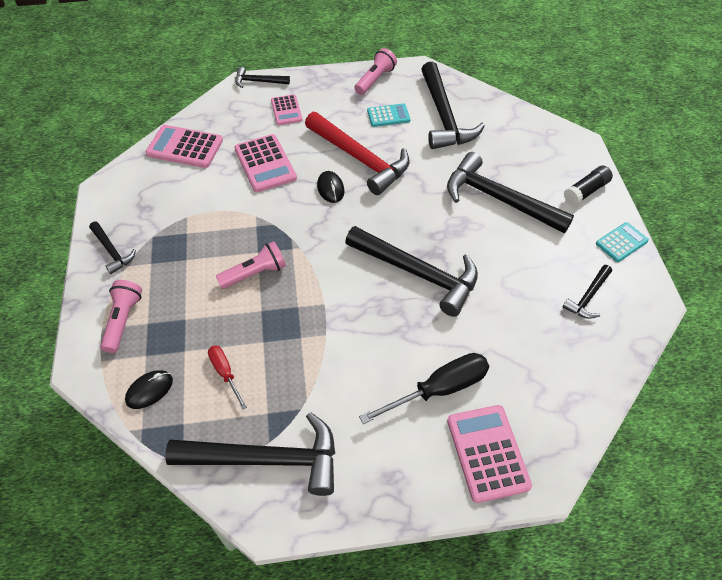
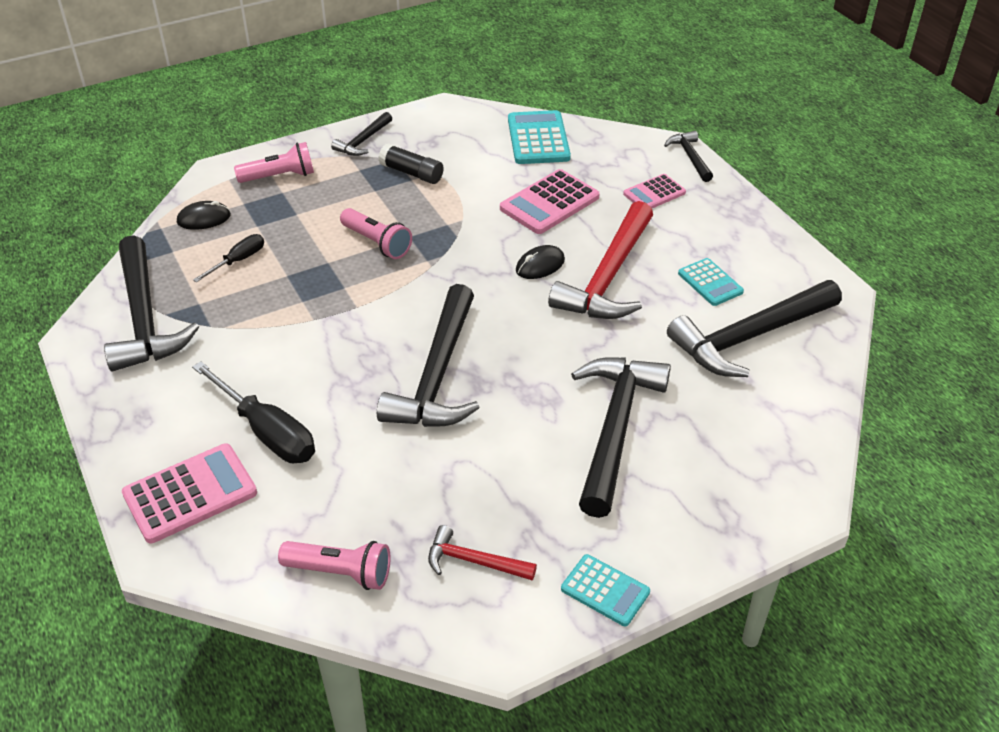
camera: 70 degrees right, 10 degrees down
black mouse [125,370,173,409] -> black mouse turned 45 degrees counterclockwise [177,201,231,230]
pink calculator [146,125,223,168] -> turquoise calculator [508,110,571,164]
red screwdriver [208,345,247,410] -> black screwdriver [193,234,264,282]
pink flashlight [354,48,397,95] -> pink flashlight moved to [278,541,391,590]
black hammer [562,265,612,319] -> red hammer [428,525,537,580]
black glue stick [564,166,613,206] -> black glue stick moved to [379,143,444,184]

